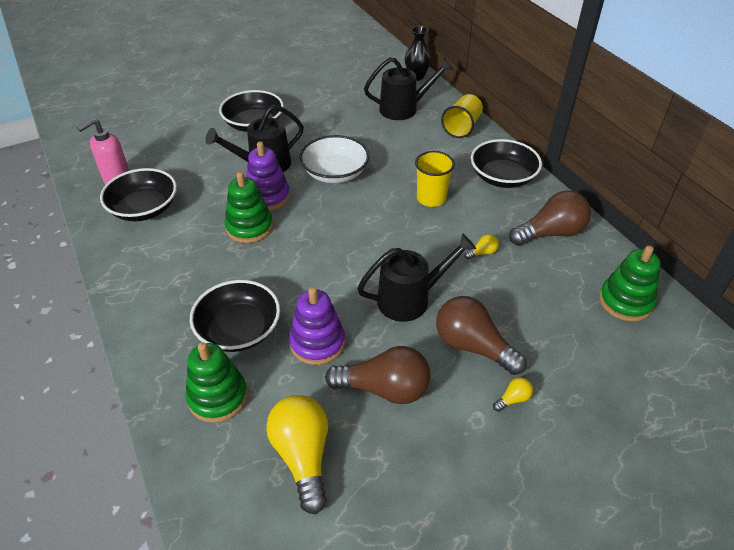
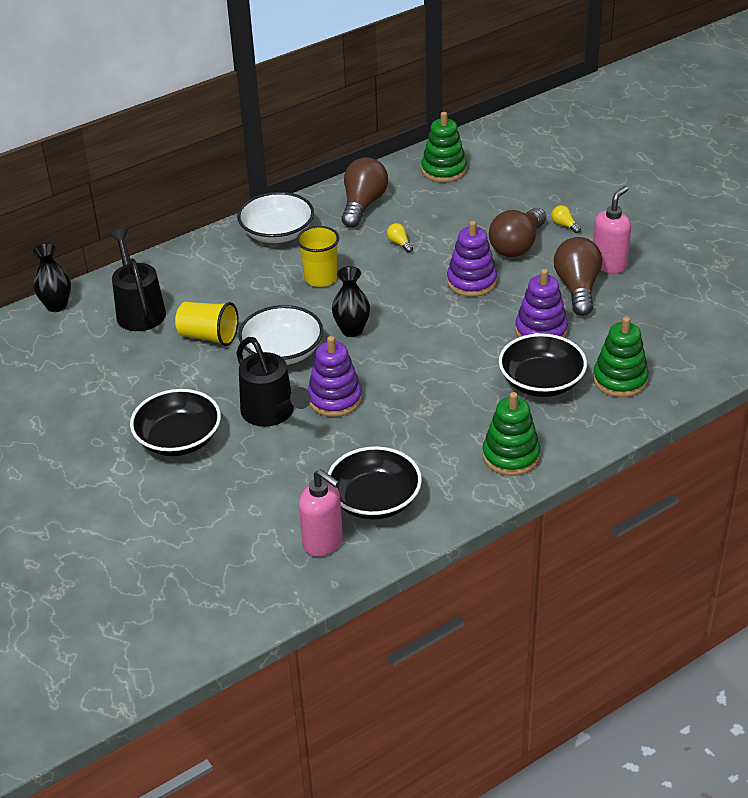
camera: 95 degrees left, 5 degrees down
green stacking toy [225,172,273,243] -> green stacking toy moved to [482,392,540,476]
yellow light bulb [266,395,328,514] -> none
black watering can [357,233,476,322] -> purple stacking toy [447,221,497,297]
yellow cup [441,94,483,138] -> yellow cup moved to [175,302,239,346]
black bowl [471,139,542,188] -> white bowl [237,192,314,243]
brown light bulb [509,190,591,246] -> brown light bulb turned 45 degrees clockwise [342,157,388,228]
none -> black vase [332,266,370,337]
none -> pink soap dispenser [593,186,631,273]

